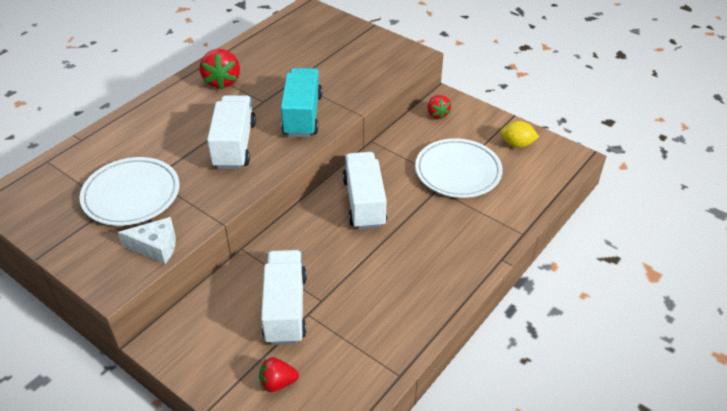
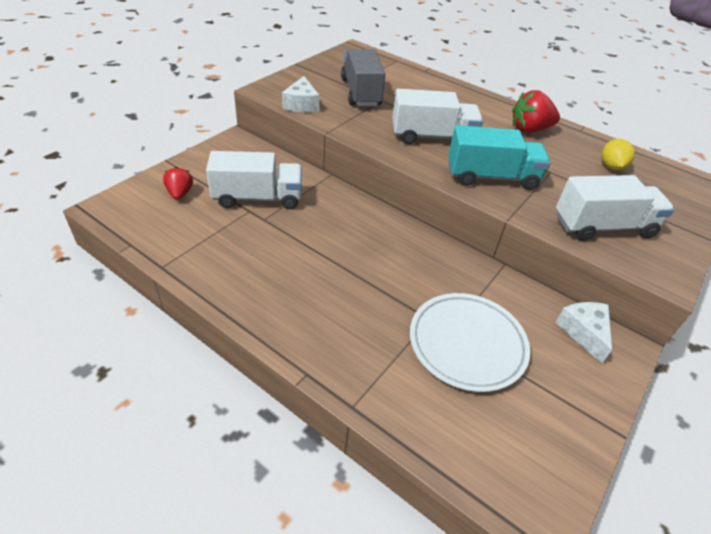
camera: 85 degrees right, 0 degrees up
white plate [79,157,180,226] -> grey truck [341,49,386,106]
white truck [343,152,387,230] -> white truck moved to [556,175,675,241]
red strawberry [428,95,451,119] -> white cheese [555,302,612,364]
yellow lemon [500,121,539,148] -> yellow lemon moved to [601,139,635,170]

